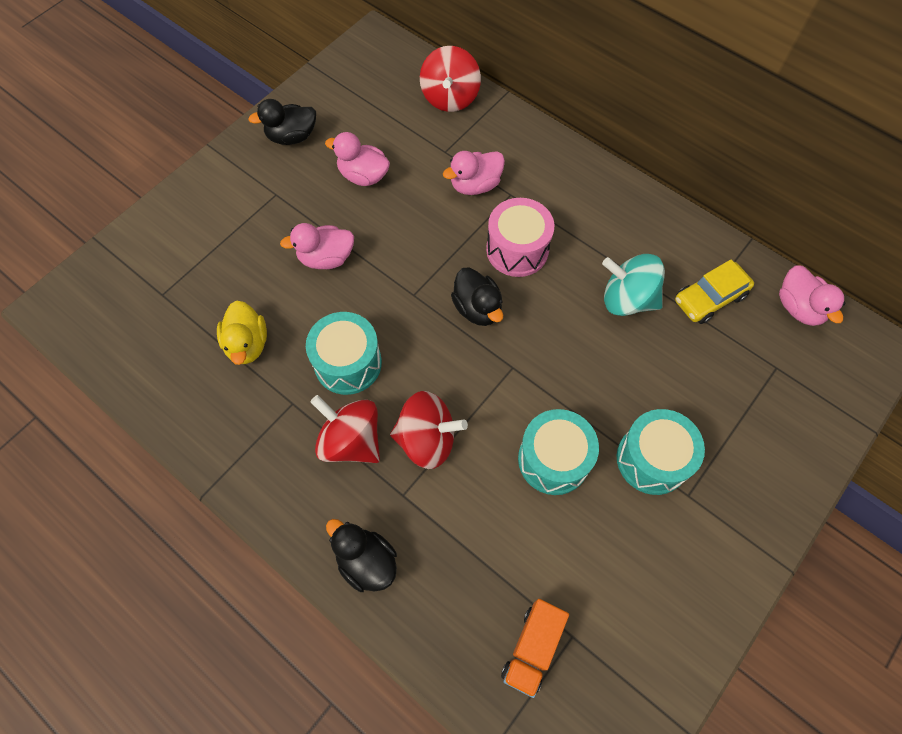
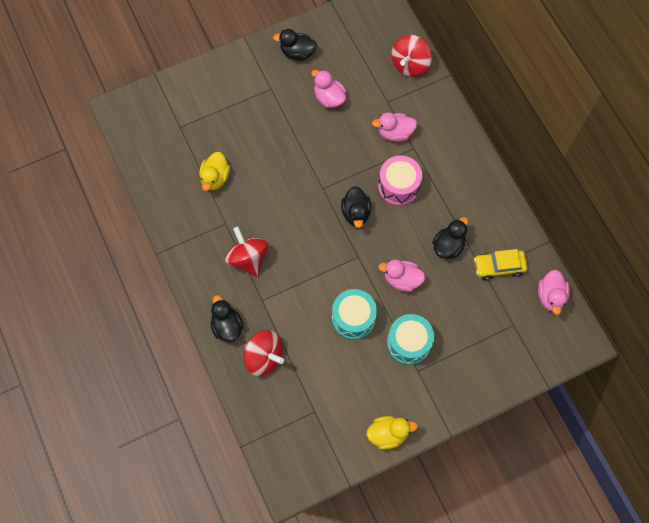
camera: 25 degrees right, 5 degrees up
pink duck [280,223,354,269] -> pink duck moved to [378,259,426,292]
turquoise drum [306,312,382,395] -> none
red spinning top [390,391,468,469] -> red spinning top moved to [244,330,284,376]
orange truck [501,599,569,698] -> none
turquoise spinning top [602,254,665,316] -> black duck [432,217,468,259]
none -> yellow duck [367,416,418,450]

